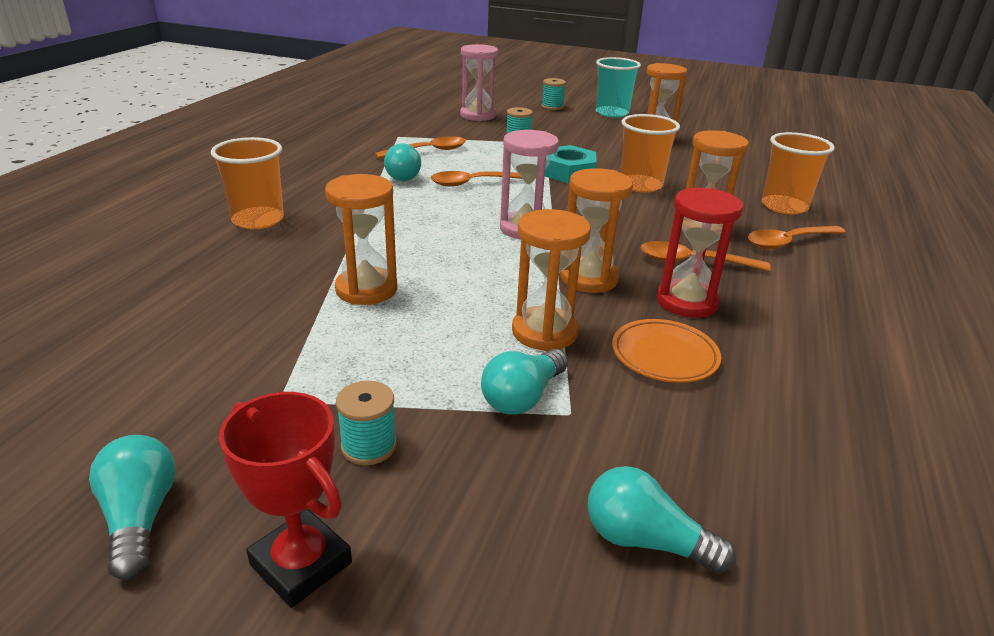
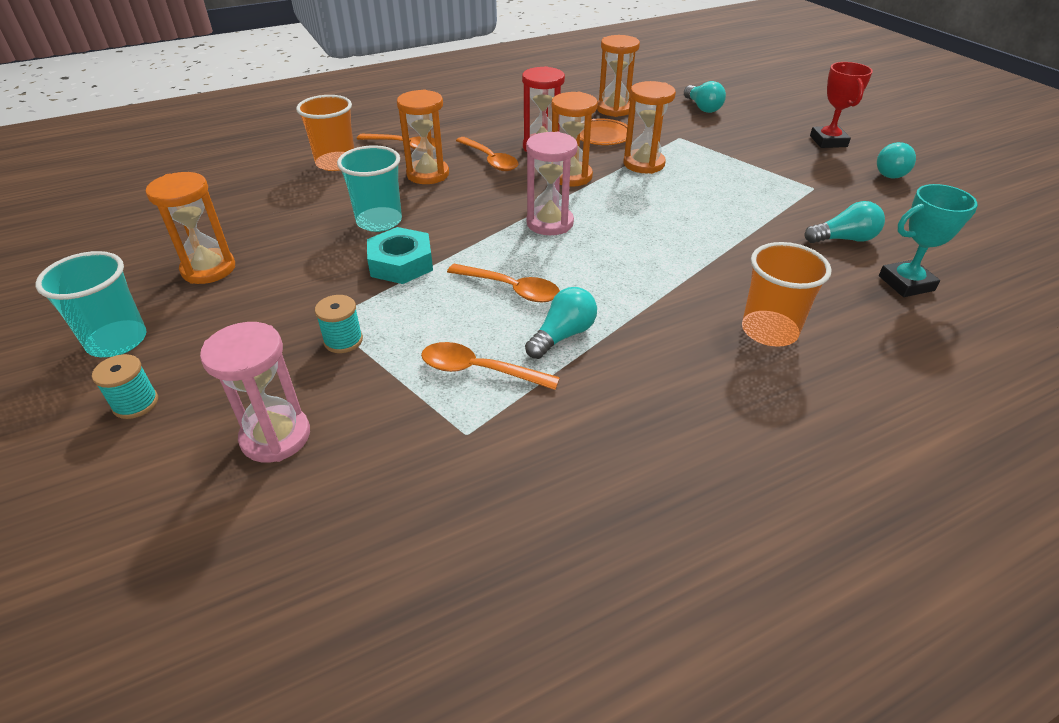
camera: 135 degrees left, 10 degrees up
orange hourglass [325,174,397,305] -> orange hourglass moved to [597,35,640,117]
turquoise spool [336,381,397,465] -> none
turquoise light bulb [481,349,568,415] -> turquoise light bulb moved to [805,201,885,243]
orange cup [620,114,680,193] -> turquoise cup [337,145,402,232]
none -> turquoise trophy [879,184,978,297]

